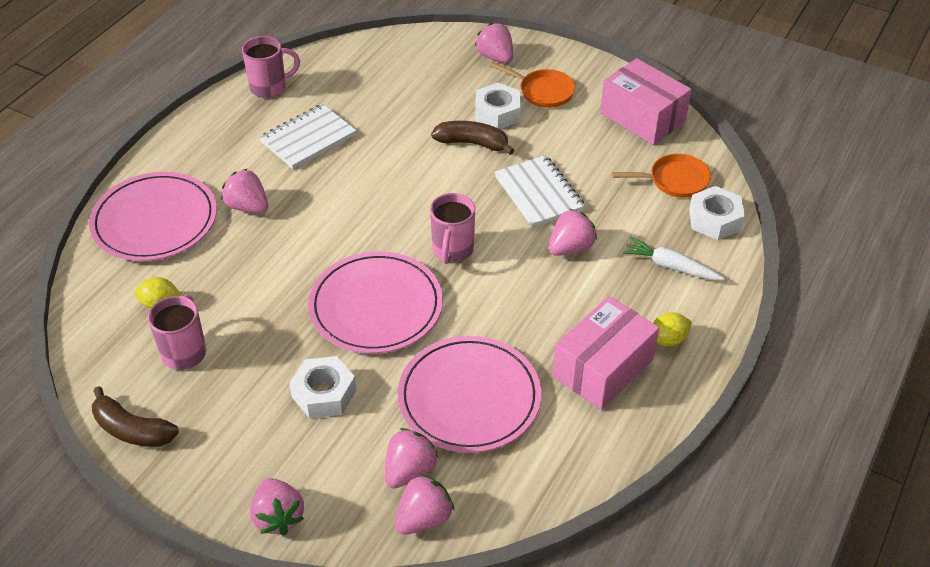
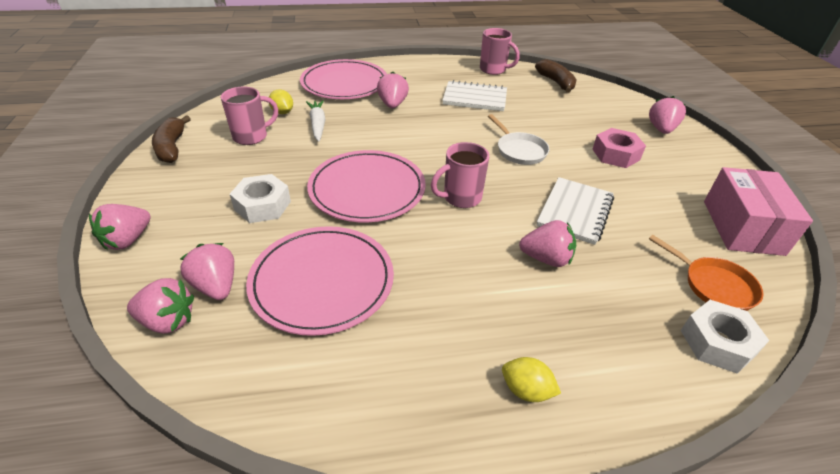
camera: 50 degrees right, 5 degrees down
pink strawberry [385,428,439,489] -> pink strawberry turned 120 degrees counterclockwise [180,243,234,300]
brown banana [431,121,515,155] -> brown banana moved to [535,59,577,93]
white nut [475,83,521,129] -> pink nut [593,128,646,168]
orange pan [490,62,575,108] -> none
pink box [552,296,659,410] -> none
white carrot [623,237,725,280] -> white carrot moved to [306,100,326,142]
none -> white pan [488,114,550,165]

